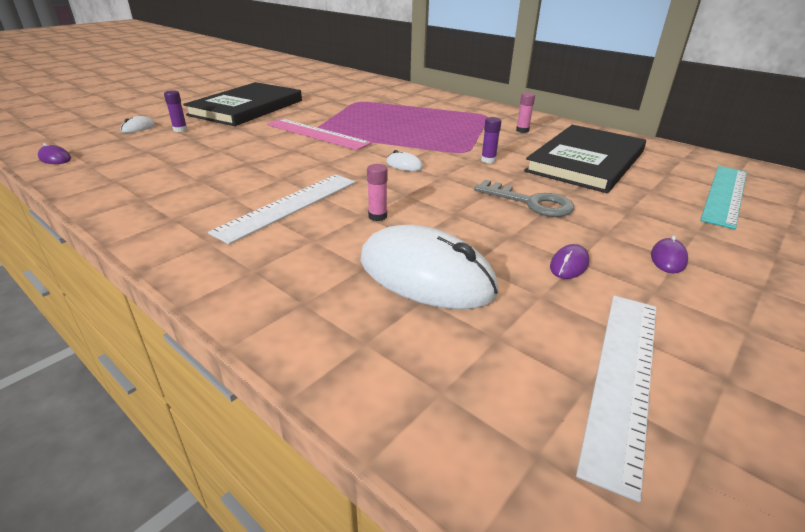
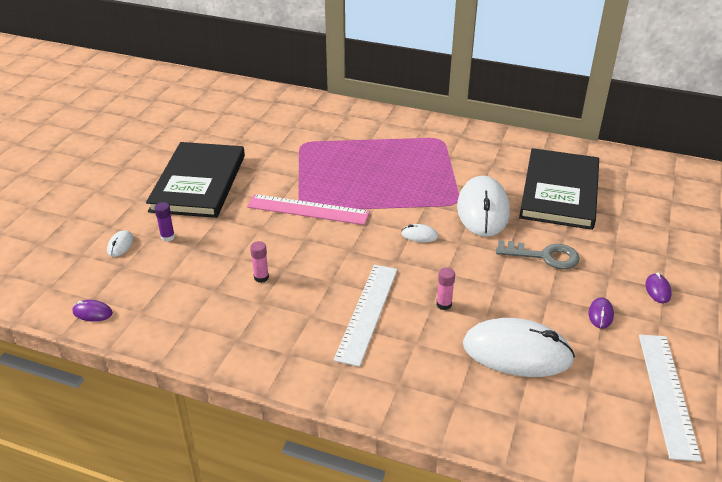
camera: 20 degrees left, 5 degrees up
purple glue stick [481,117,501,163] -> white mouse [457,176,510,237]
pink glue stick [516,93,535,133] -> pink glue stick moved to [250,241,269,283]
turquoise ruler [700,166,747,230] -> none

